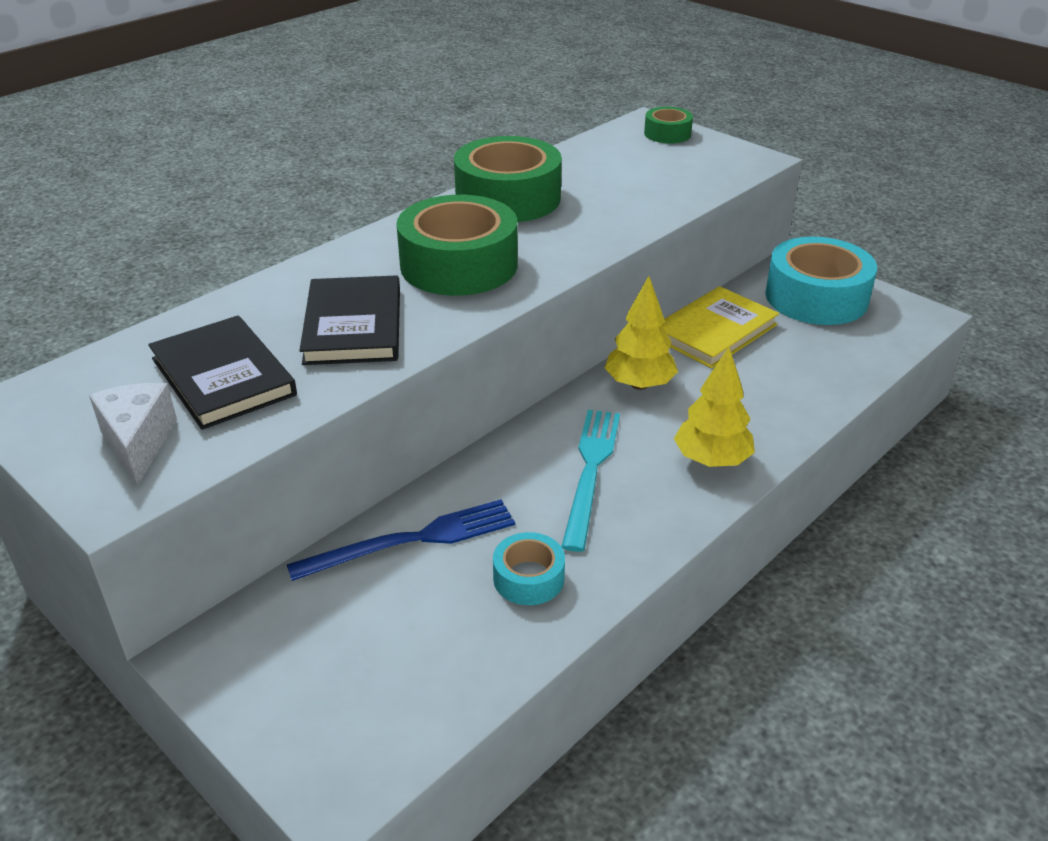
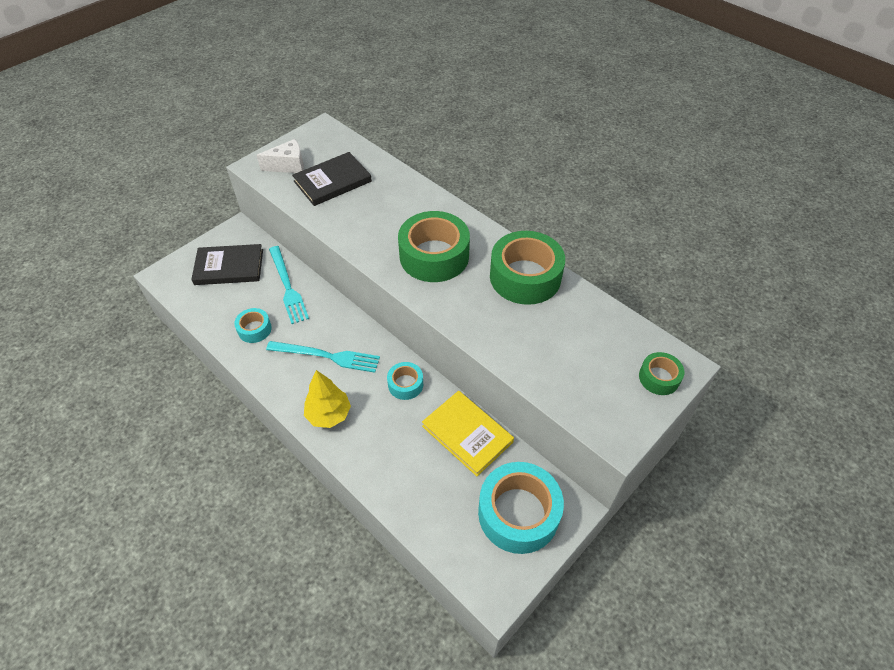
camera: 90 degrees right, 15 degrees up
blue fork [287,499,515,581] -> turquoise fork [269,246,309,324]
black book [300,275,400,365] -> black book moved to [191,244,263,285]
yellow tree [604,276,678,390] -> turquoise tape [387,362,423,400]

